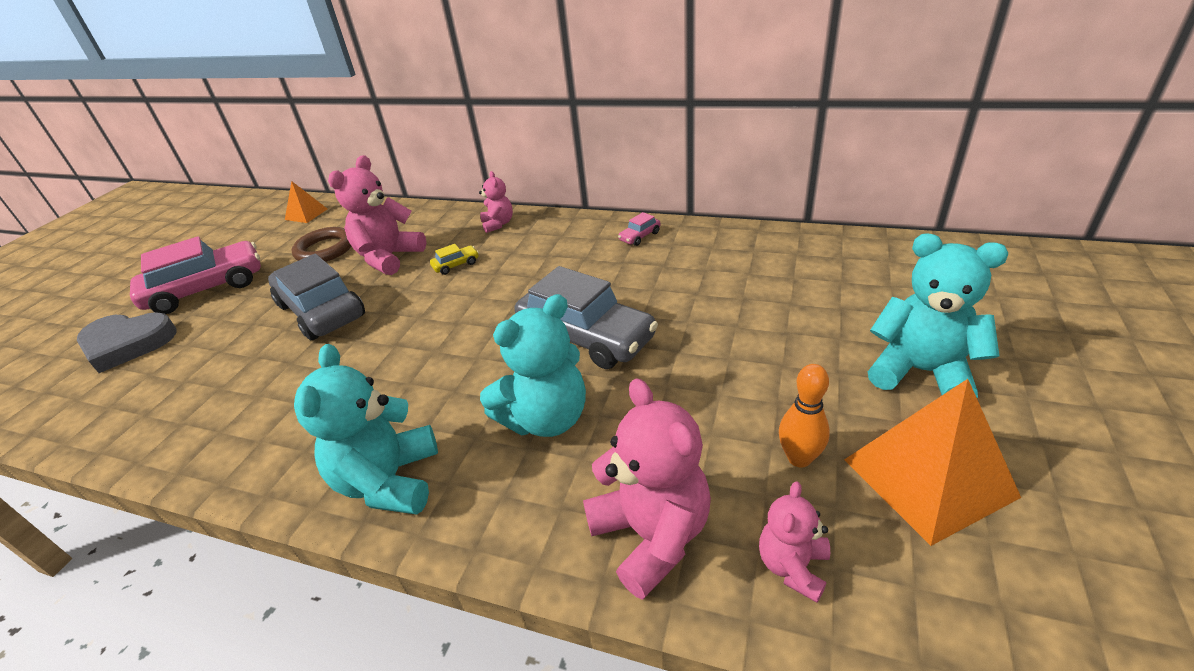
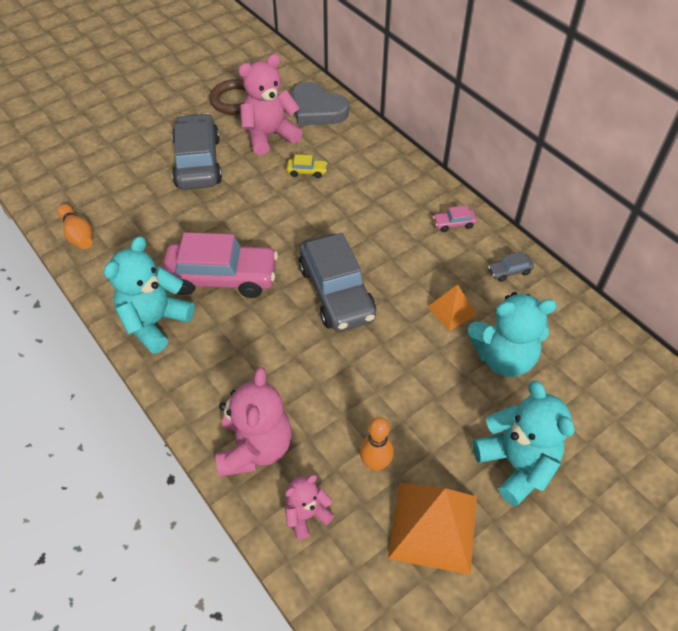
camera: 30 degrees right, 15 degrees up
grey heart [77,312,177,373] -> grey heart moved to [292,82,349,126]
pink car [130,236,261,314] -> pink car moved to [162,232,278,298]
orange pyramid [285,181,327,223] -> orange pyramid moved to [428,284,477,331]
pink teddy bear [479,171,513,233] -> none
turquoise teddy bear [480,294,586,437] -> turquoise teddy bear moved to [467,292,557,377]
none -> orange bowling pin [57,204,93,249]
none -> grey car [488,251,534,282]

